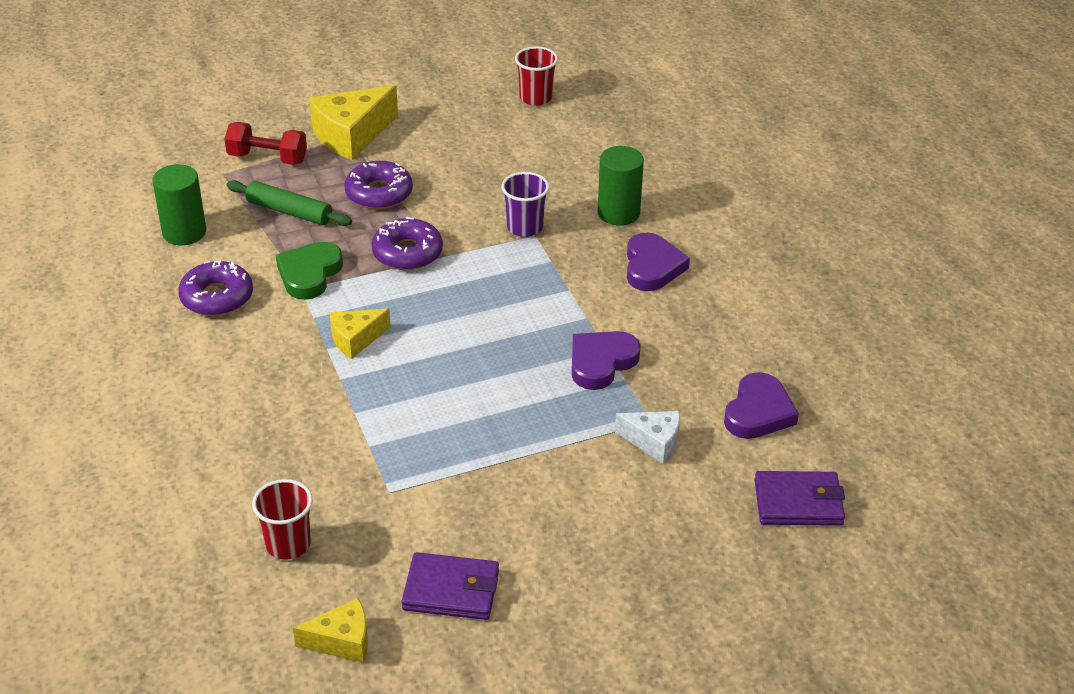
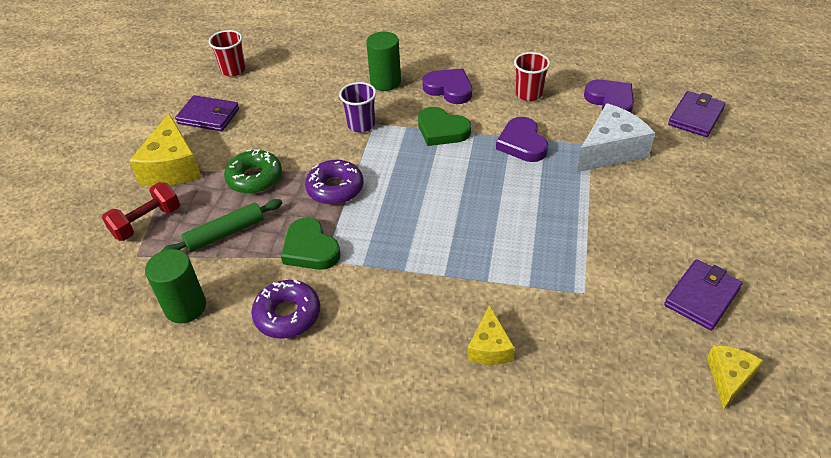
camera: 55 degrees left, 5 degrees up
red cup [252,479,313,560] -> red cup moved to [514,52,550,101]
yellow cheese [330,309,391,359] -> yellow cheese moved to [467,305,515,365]
purple donut [344,161,413,209] -> green donut [224,149,282,194]
white cheese [615,411,680,464] -> white cheese [577,103,655,172], size x1.72
none -> purple wallet [175,95,239,131]
none -> green heart [418,107,471,146]

